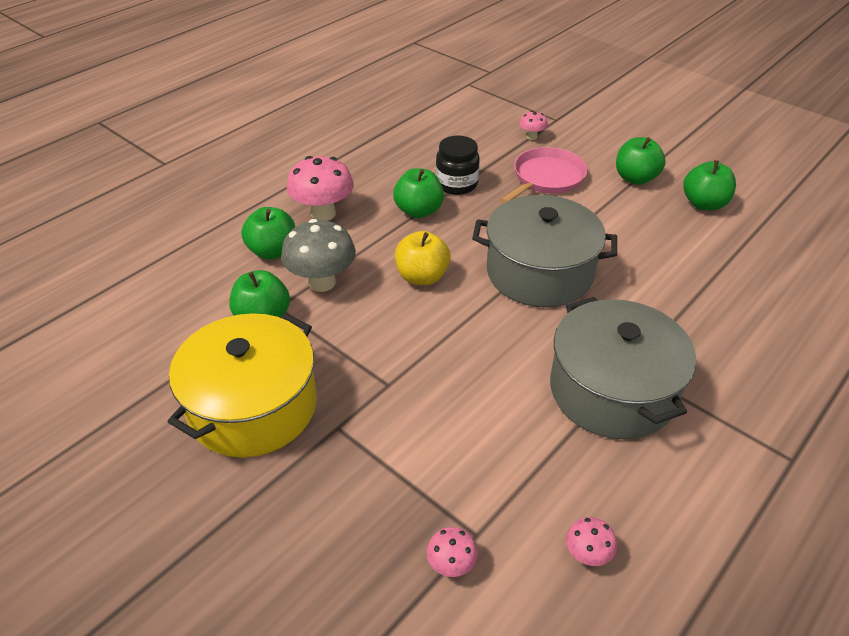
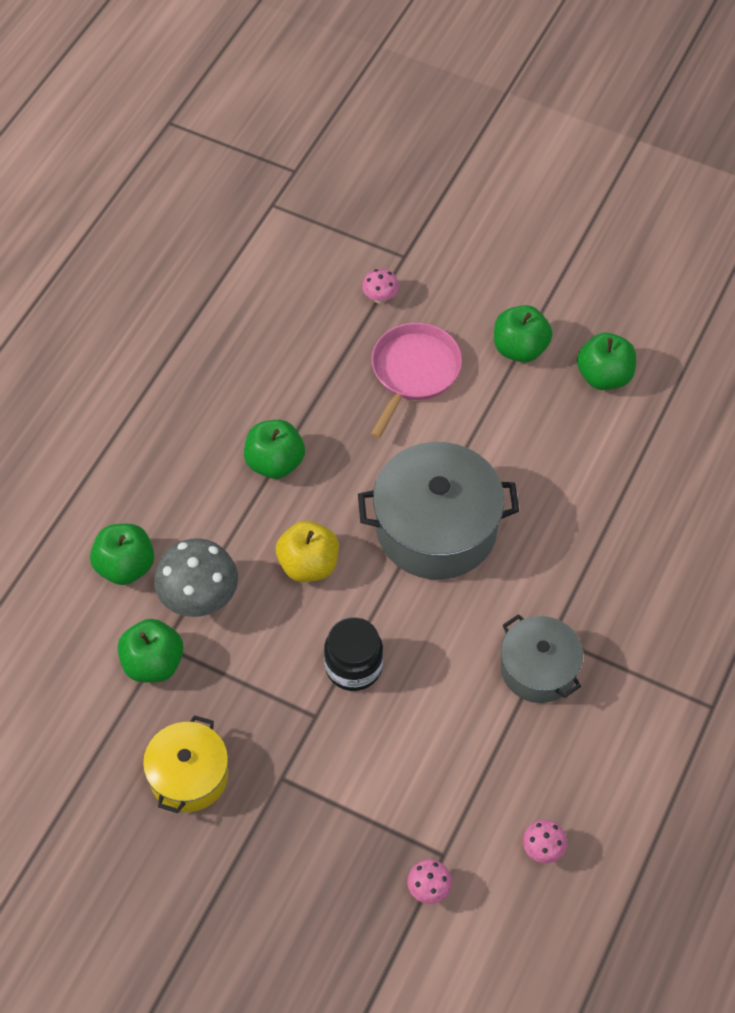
camera: 15 degrees left, 15 degrees up
yellow pot [168,313,317,458] -> yellow pot [143,715,229,813], size x0.60
pink mushroom [287,156,354,221] -> none
black jar [436,136,480,195] -> black jar moved to [324,617,383,691]
grey pot [550,297,696,439] -> grey pot [501,614,583,703], size x0.60

